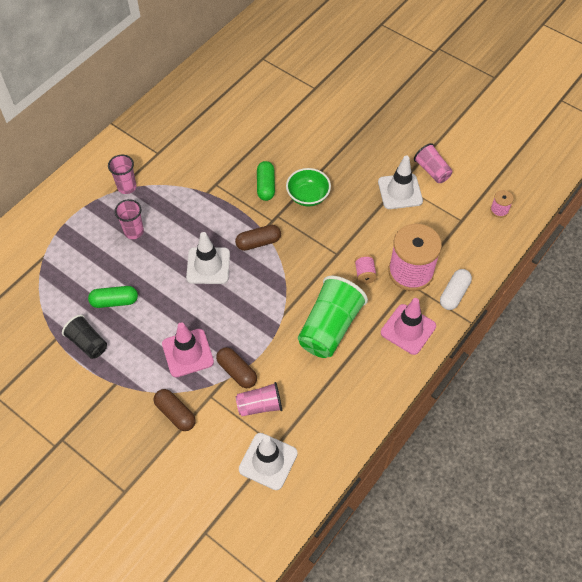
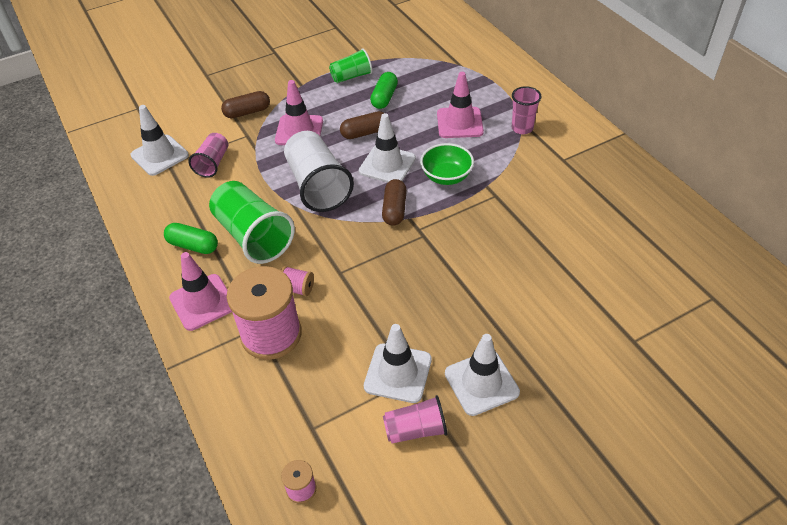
camera: 115 degrees right, 10 degrees down
black cup [62,315,107,359] -> green cup [329,48,373,83]
pink cup [114,199,144,239] -> pink traffic cone [437,72,484,138]
brown capsule [216,347,257,388] -> brown capsule moved to [340,111,384,139]
green capsule [257,161,275,201] -> green capsule moved to [164,223,218,254]
green bowl [286,168,331,207] -> green bowl moved to [420,143,474,185]
white capsule [440,269,472,310] -> none
none -> white cup [284,131,354,212]
none -> white traffic cone [445,334,520,416]

